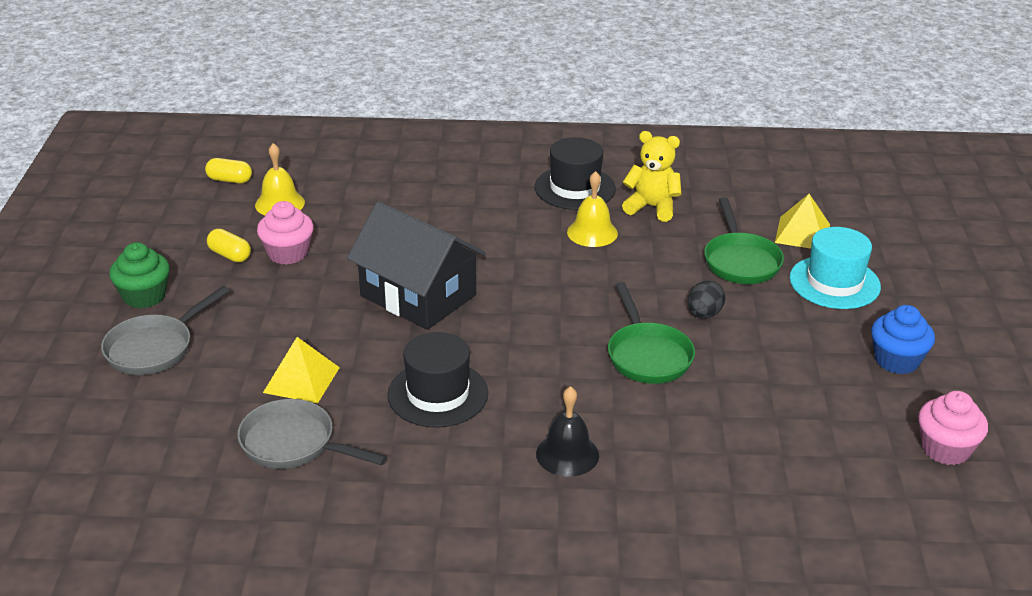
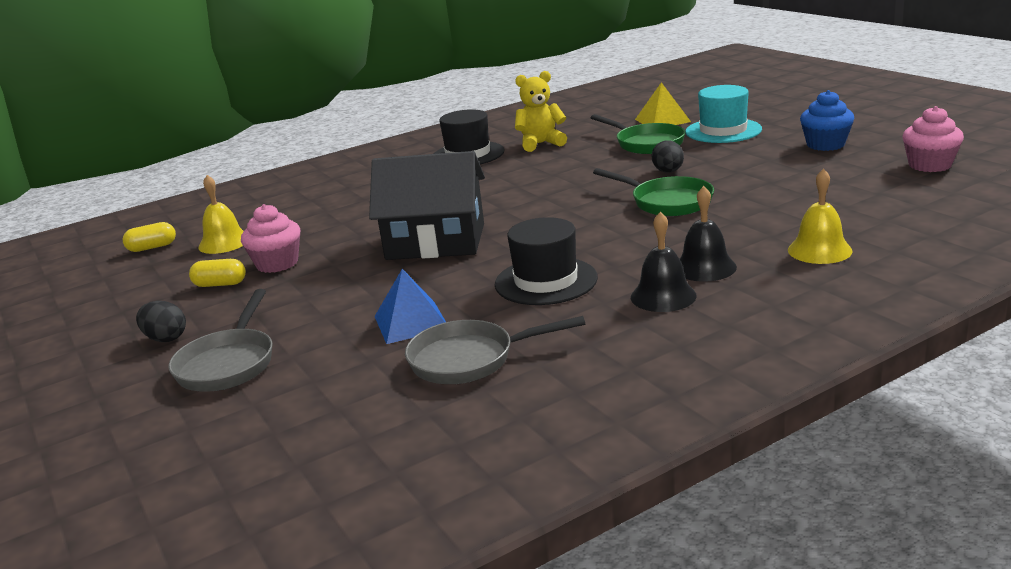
camera: 30 degrees left, 10 degrees down
green cupcake [109,242,170,309] -> black egg [136,301,186,342]
yellow pyramid [263,337,340,404] -> blue pyramid [374,269,446,344]
yellow bell [567,171,618,247] -> yellow bell moved to [788,169,853,264]
none -> black bell [631,212,697,312]

